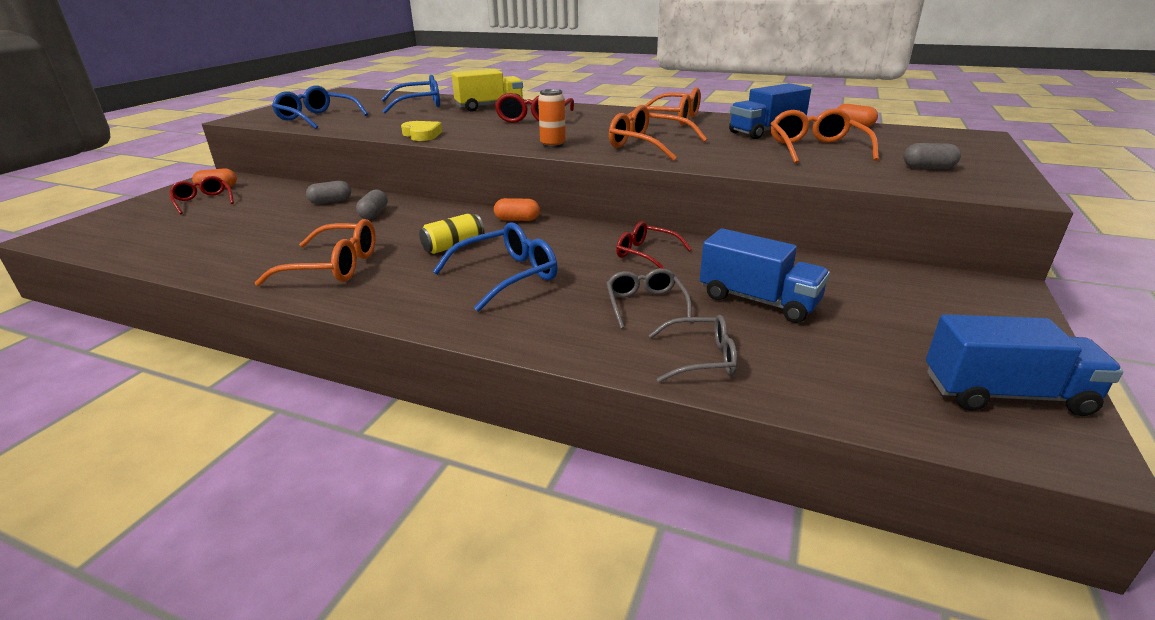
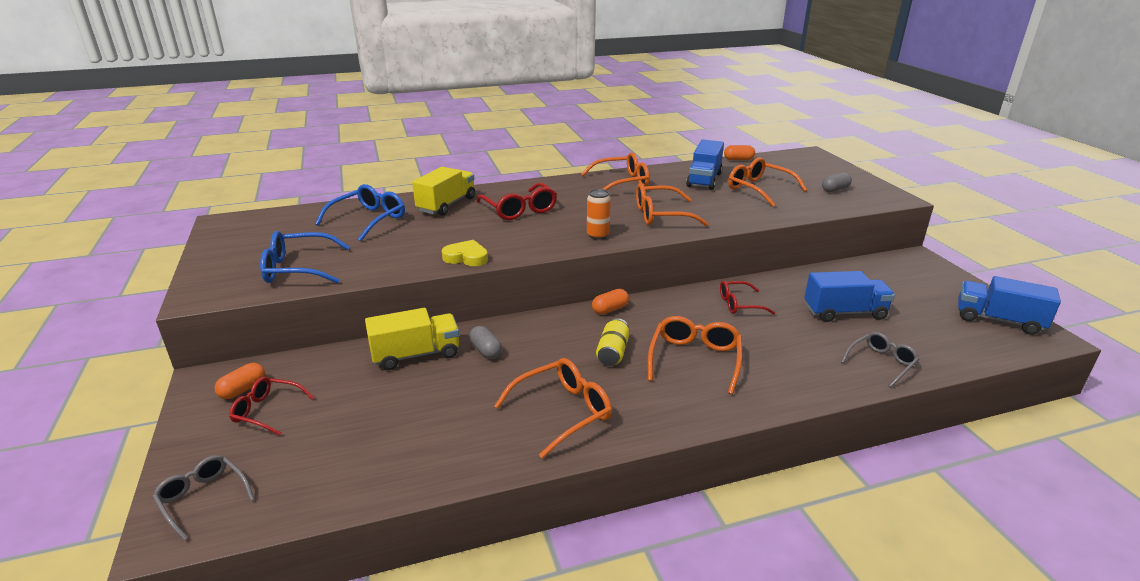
camera: 40 degrees left, 0 degrees up
grey capsule [306,181,351,204] -> yellow truck [365,308,459,370]
blue glasses [433,222,558,312] -> orange glasses [648,316,742,395]
grey glasses [606,268,692,329] -> grey glasses moved to [152,455,254,541]
blue truck [926,314,1123,416] -> blue truck turned 120 degrees counterclockwise [958,276,1061,335]

